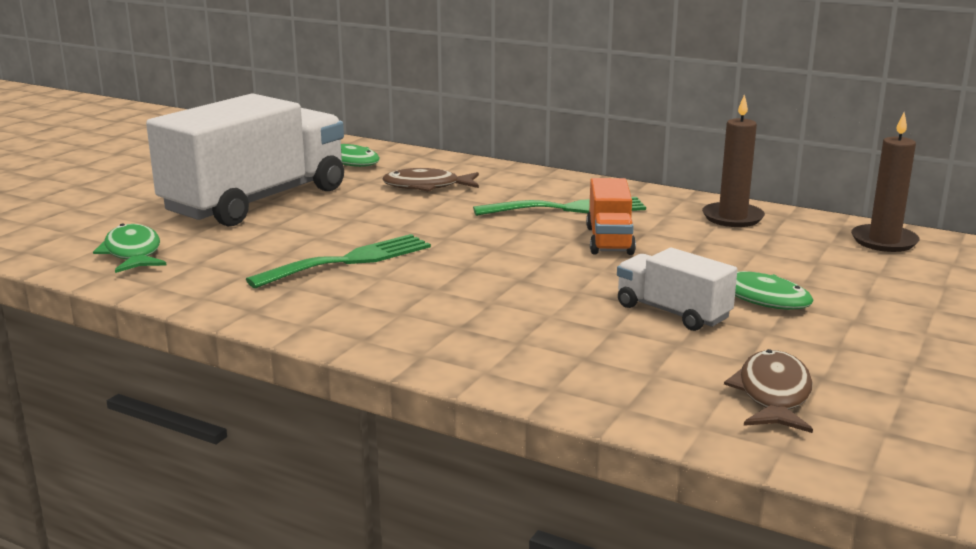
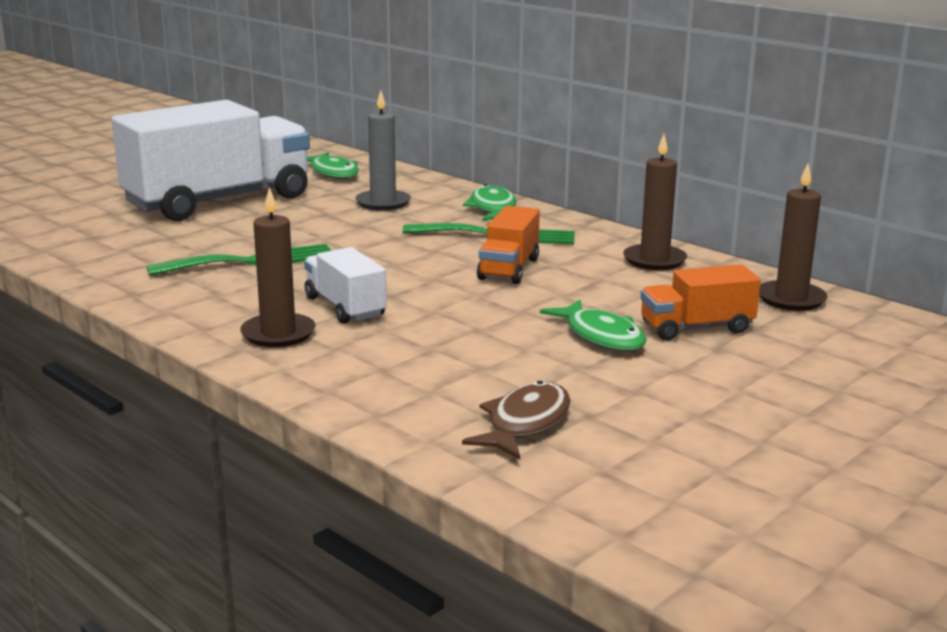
camera: 15 degrees right, 0 degrees up
green fish [93,223,167,273] -> green fish moved to [463,184,517,221]
brown fish [382,168,479,192] -> grey candle [355,90,411,211]
white truck [617,248,738,331] -> white truck moved to [304,247,387,324]
none -> brown candle [240,187,315,347]
none -> orange truck [640,265,761,340]

